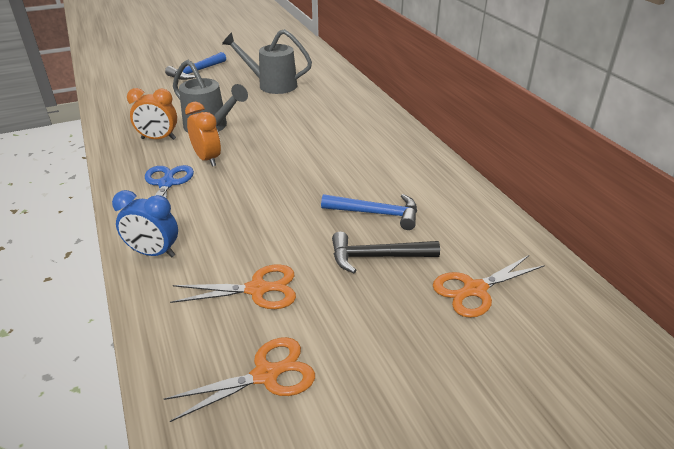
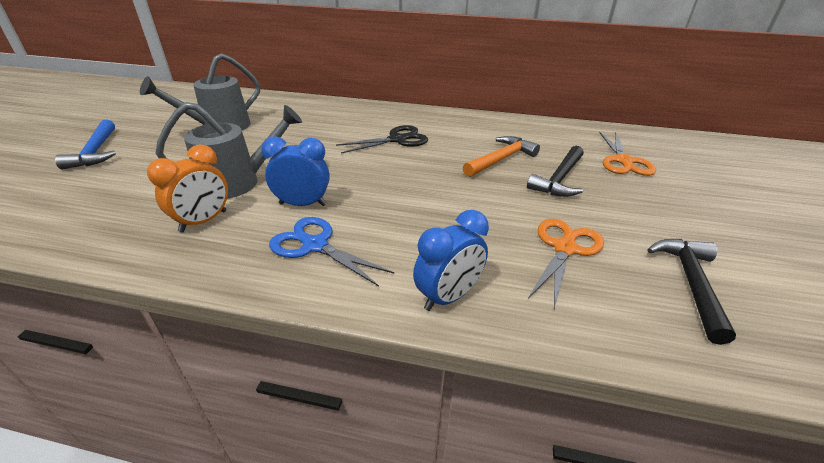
camera: 55 degrees left, 0 degrees up
orange scissors [164,337,315,422] -> black hammer [647,239,736,345]
orange clock [185,102,221,167] -> blue clock [261,137,330,206]
blue hammer [321,194,417,230] -> orange hammer [463,136,540,177]
none -> black scissors [336,125,428,154]

